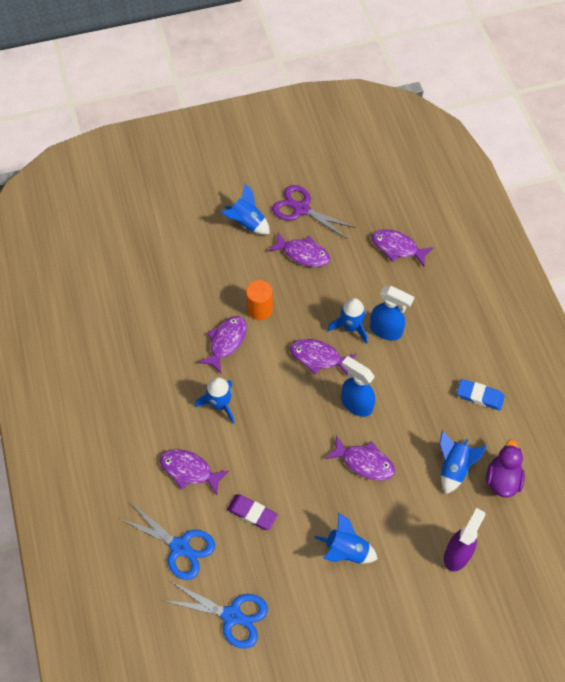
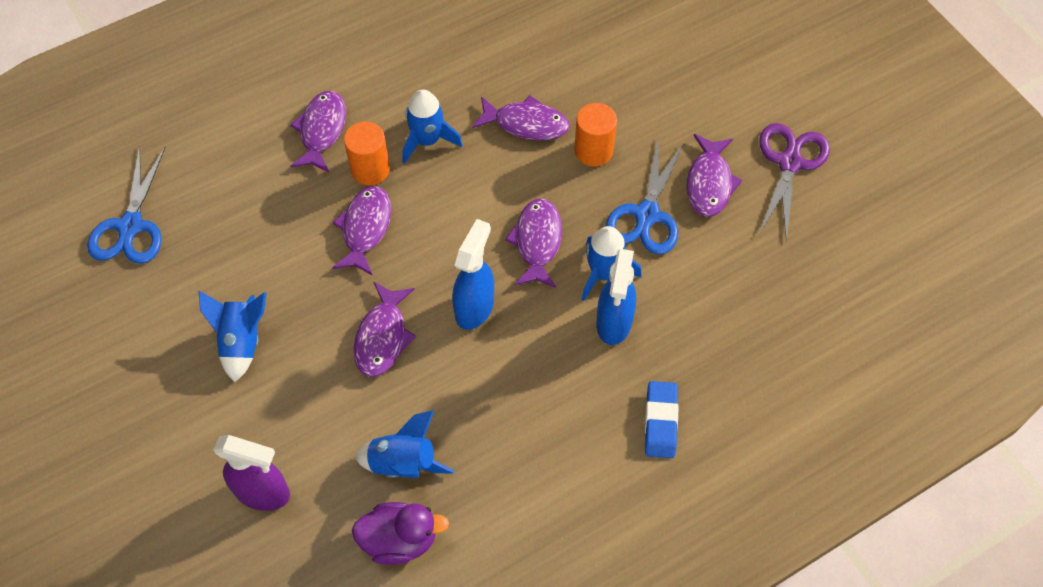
camera: 75 degrees right, 0 degrees up
blue scissors [120,504,215,580] -> blue scissors moved to [605,140,684,255]
blue rocket [221,183,270,235] -> none
purple eraser [227,494,278,530] -> none
purple fish [371,229,434,267] -> purple fish moved to [332,186,391,276]
blue eraser [457,379,505,410] -> blue eraser moved to [645,381,678,458]
none -> orange cylinder [344,122,390,185]

